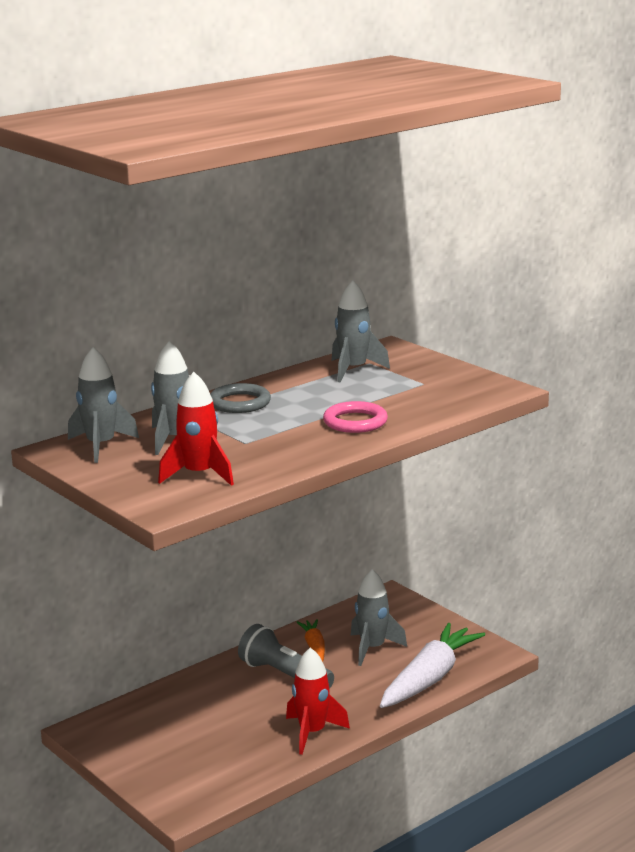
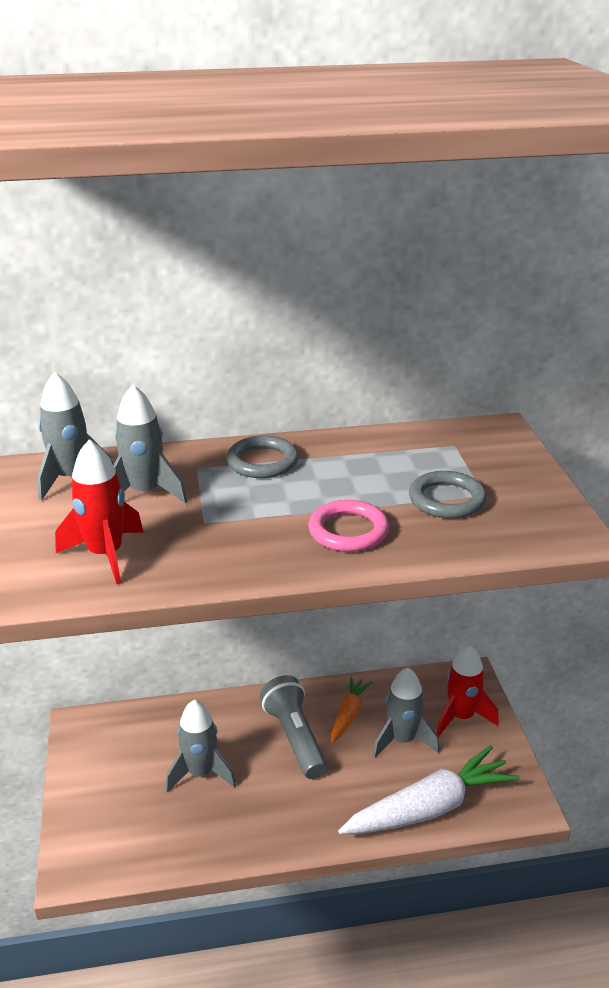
camera: 30 degrees right, 10 degrees up
red rocket [286,647,350,755] -> red rocket moved to [437,645,499,736]
grey rocket [332,280,390,383] -> grey rocket moved to [166,700,236,792]
none -> grey ring [409,471,487,519]

